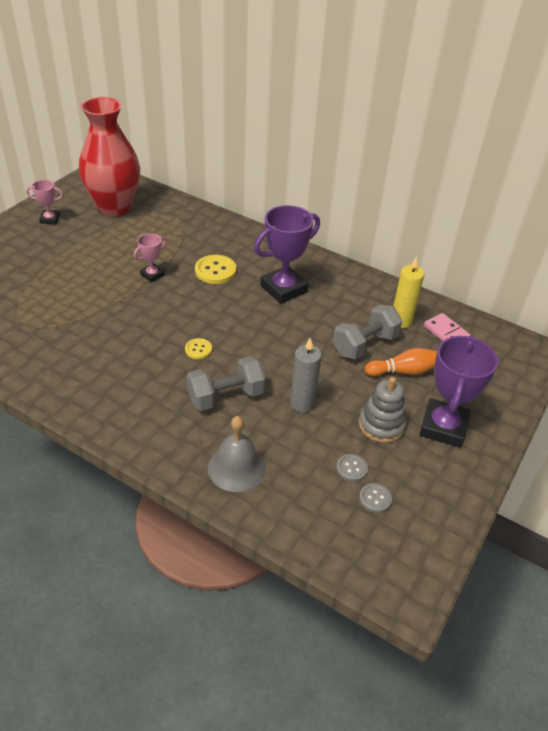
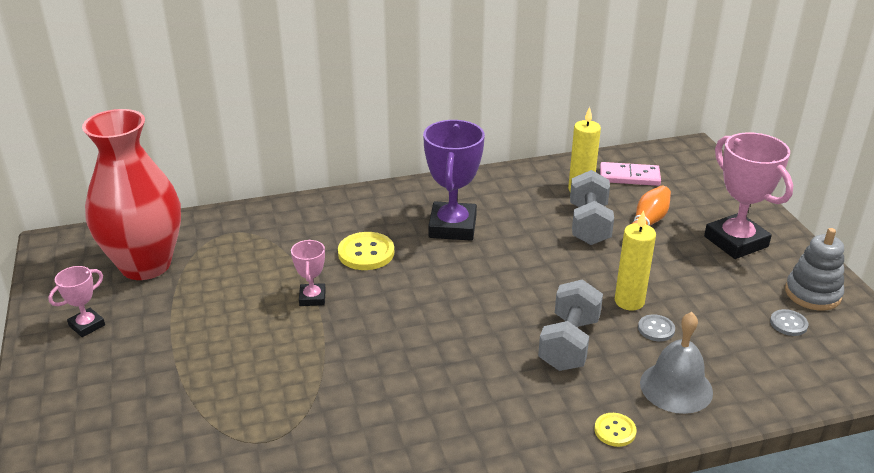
camera: 45 degrees left, 10 degrees down
yellow button [185,338,212,359] -> yellow button moved to [595,413,637,447]
grey candle [290,338,322,413] -> yellow candle [615,210,656,311]
grey button [336,454,368,482] -> grey button moved to [638,314,675,341]
grey stacking toy [359,377,406,443] -> grey stacking toy moved to [785,228,844,311]
purple trophy [420,335,498,448] -> pink trophy [704,132,793,259]

